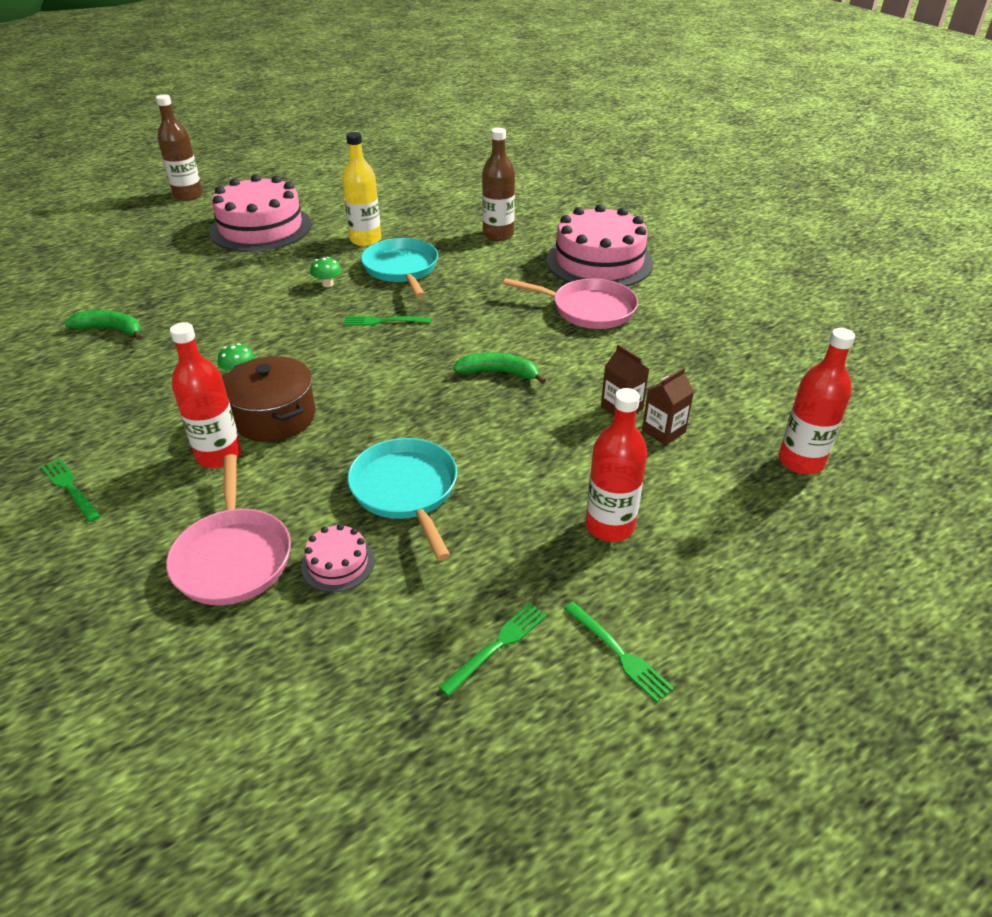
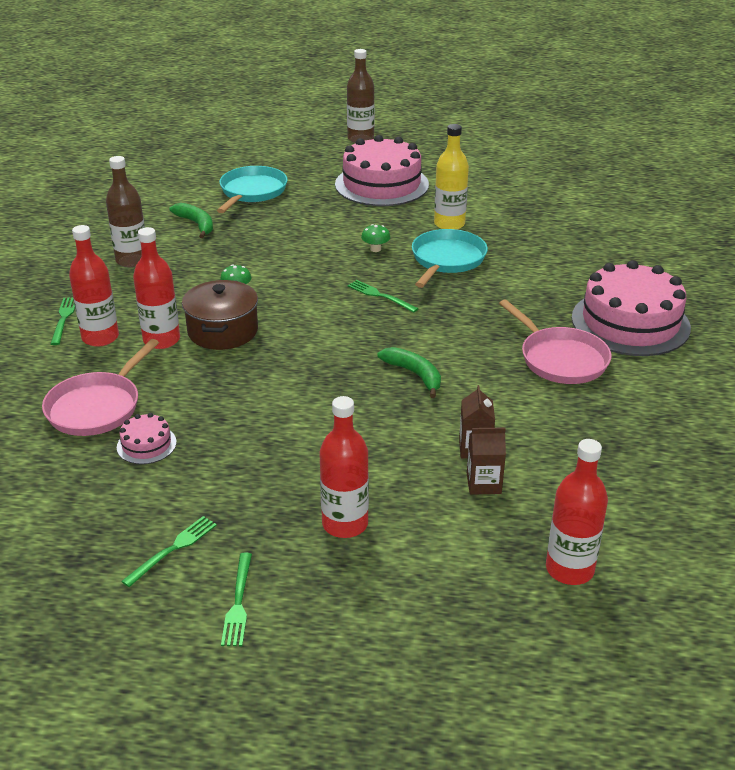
camera: 40 degrees right, 5 degrees down
turquoise pan [348,438,457,561] -> turquoise pan moved to [217,166,288,213]
green fork [439,603,547,696] -> green fork turned 45 degrees counterclockwise [121,516,217,587]
brown bottle [482,128,515,241] -> brown bottle moved to [106,156,145,268]
none -> red bottle [69,225,119,347]

